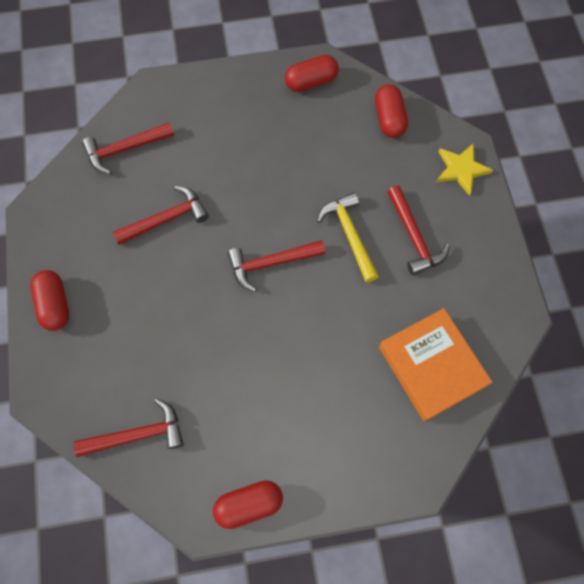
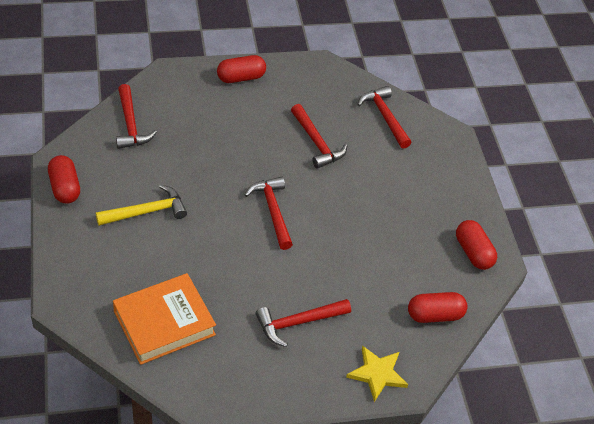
camera: 85 degrees right, 20 degrees down
yellow hammer [317,193,379,283] -> yellow hammer moved to [96,185,187,226]

